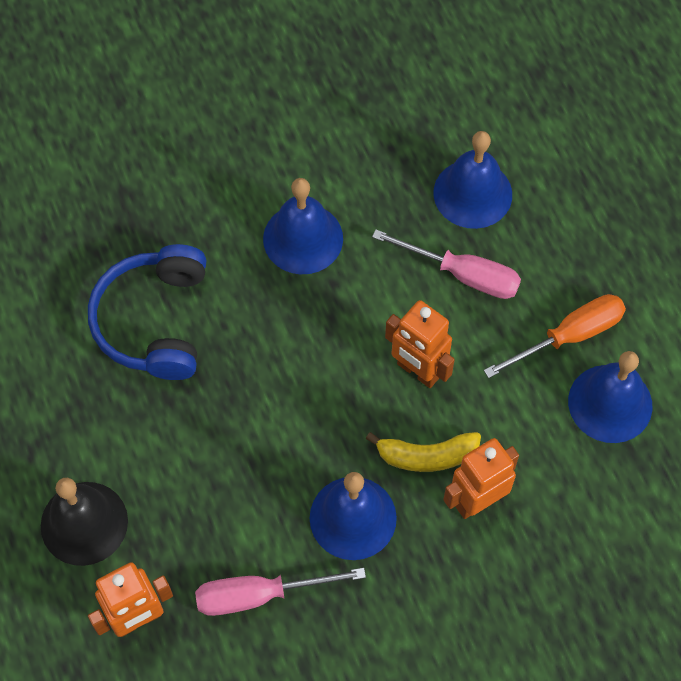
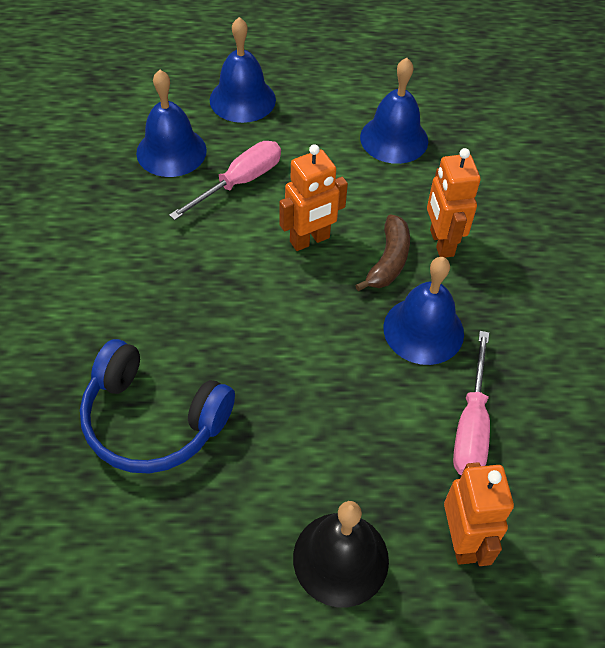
camera: 70 degrees left, 10 degrees down
blue bell [263,178,343,274] -> blue bell moved to [210,17,276,123]
yellow banana [366,432,481,472] -> brown banana [355,214,410,291]
orange screwdriver [484,294,626,378] -> none

